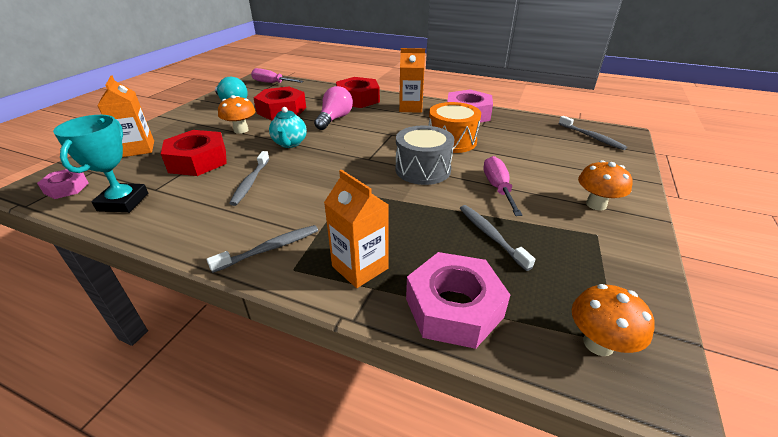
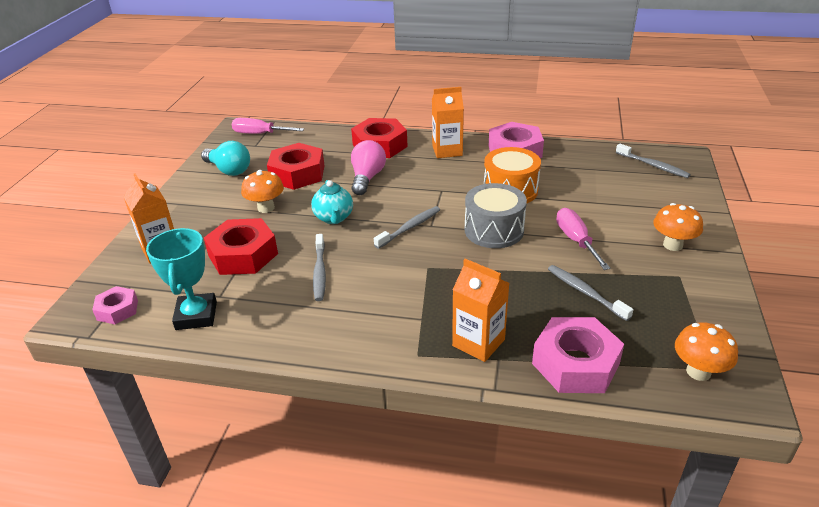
camera: 10 degrees left, 0 degrees up
grey toothbrush [207,225,318,273] -> grey toothbrush moved to [374,206,440,249]

